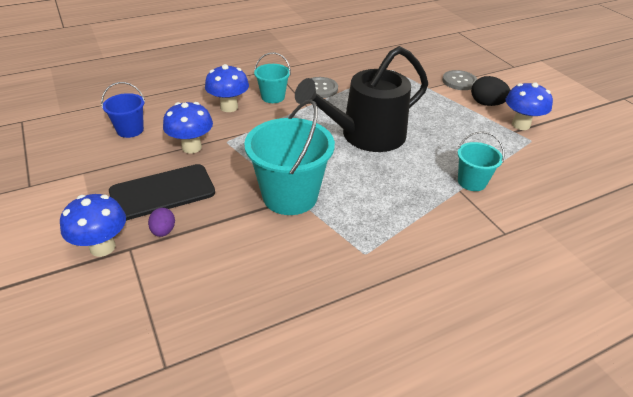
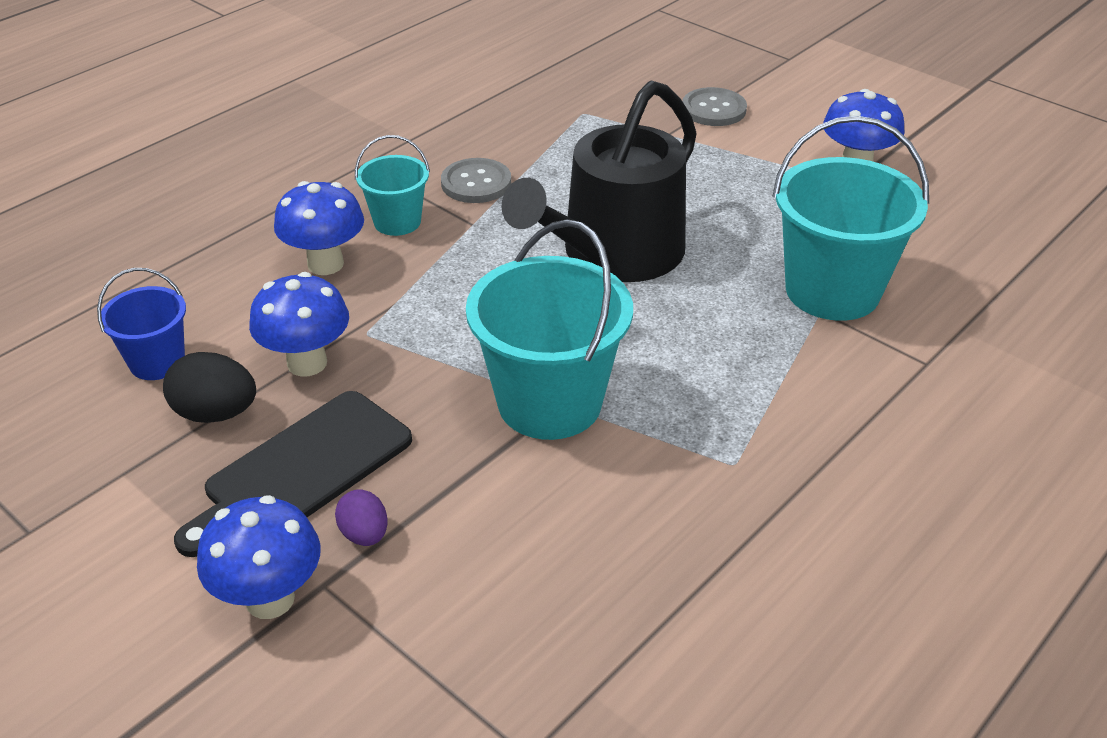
camera: 20 degrees left, 0 degrees up
turquoise bucket [457,131,505,191] -> turquoise bucket [772,116,929,321], size x1.85
black egg [471,76,510,106] -> black egg moved to [163,352,256,423]

